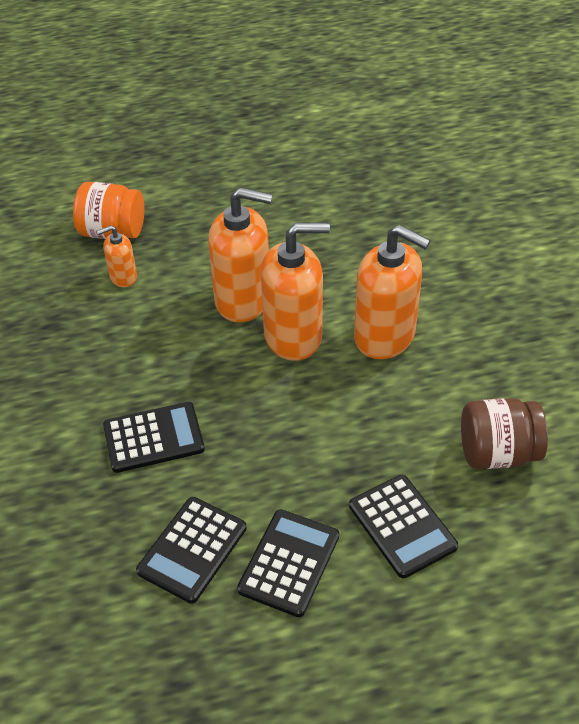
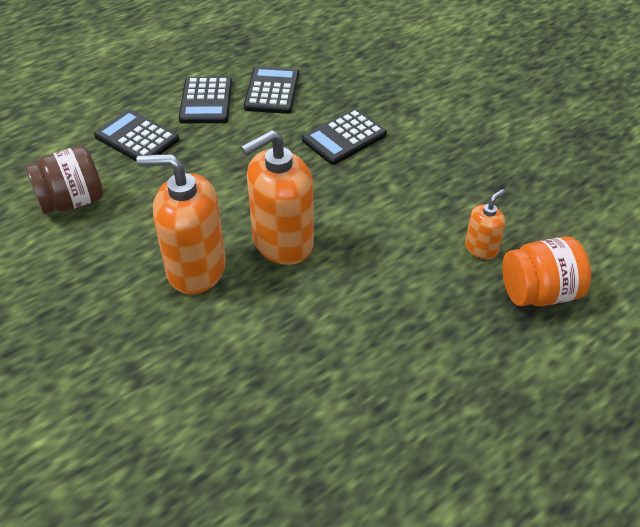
camera: 155 degrees right, 0 degrees up
orange soap dispenser [208,187,273,322] -> none

